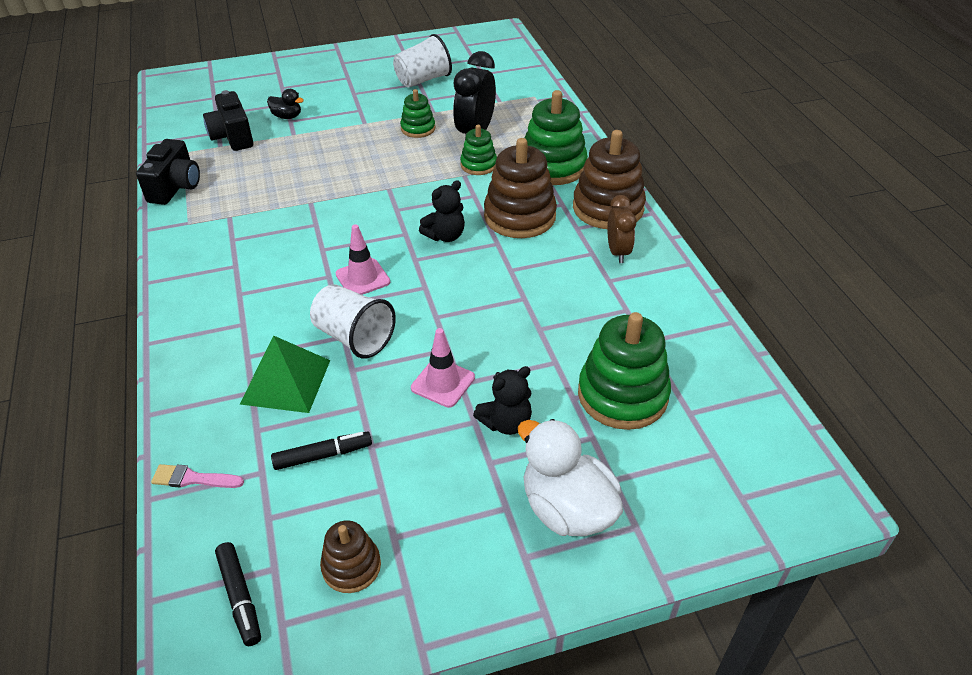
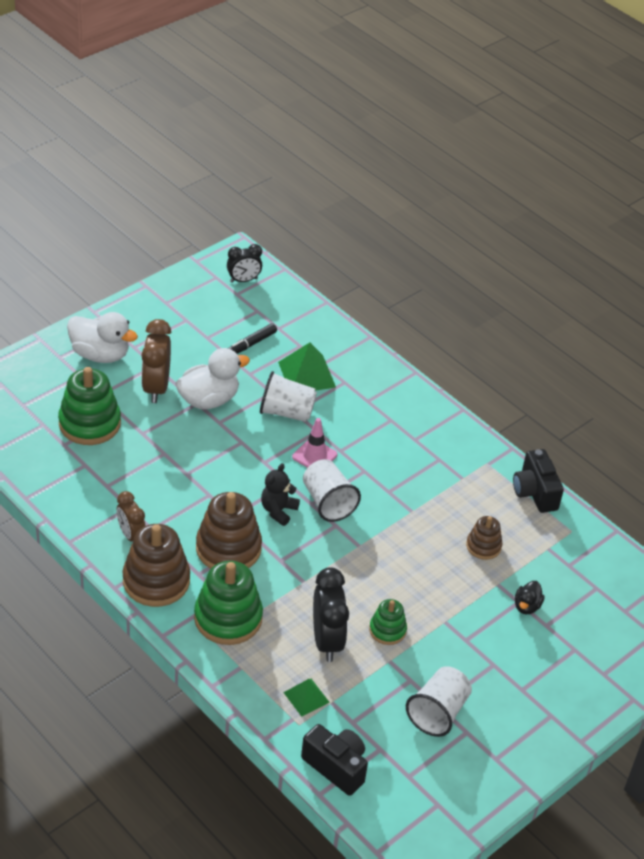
camera: 150 degrees right, 0 degrees up
pink brush [151,464,244,488] -> none
black camera [203,90,253,151] -> black camera moved to [301,724,368,796]
black marker [215,542,261,646] -> black clock [227,244,262,283]
black duck [267,89,304,119] -> black duck turned 60 degrees counterclockwise [515,581,545,614]
brown stacking toy [320,520,381,593] -> brown stacking toy moved to [466,516,503,560]
pink traffic cone [411,328,475,408] -> white duck [175,348,250,409]
green stacking toy [460,125,497,175] -> none
black teddy bear [473,366,532,435] -> brown clock [141,319,171,403]
none -> green pyramid [283,679,330,717]
none -> white cup [303,459,361,522]

